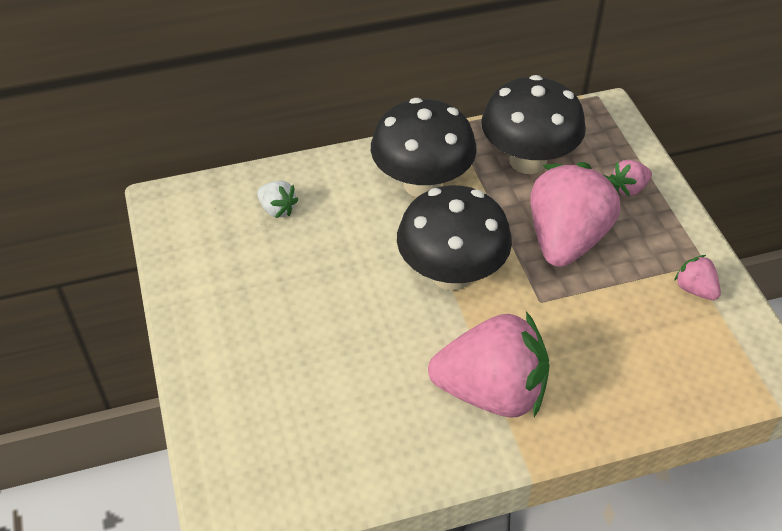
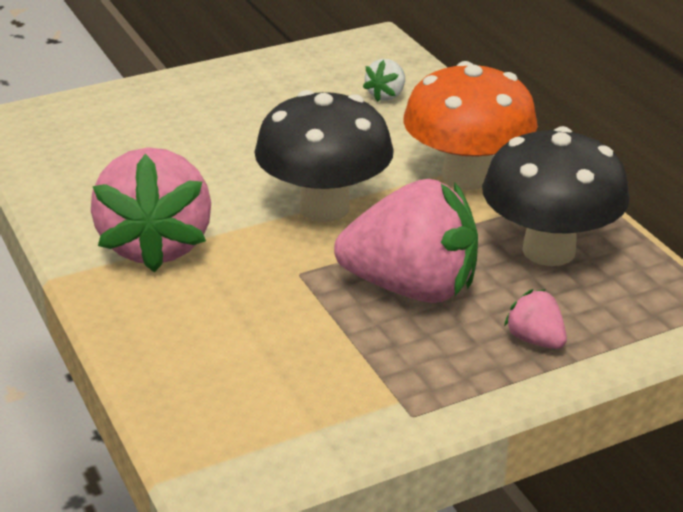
camera: 80 degrees right, 15 degrees down
black mushroom [371,98,477,197] -> orange mushroom [403,61,538,190]
pink strawberry [674,255,721,300] -> none

